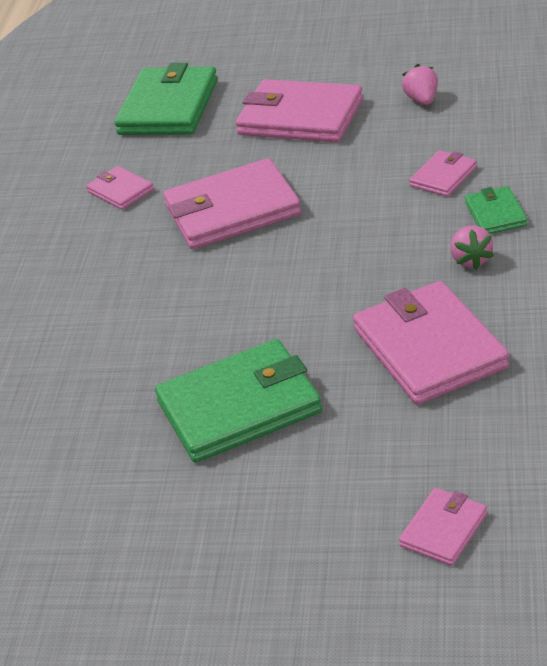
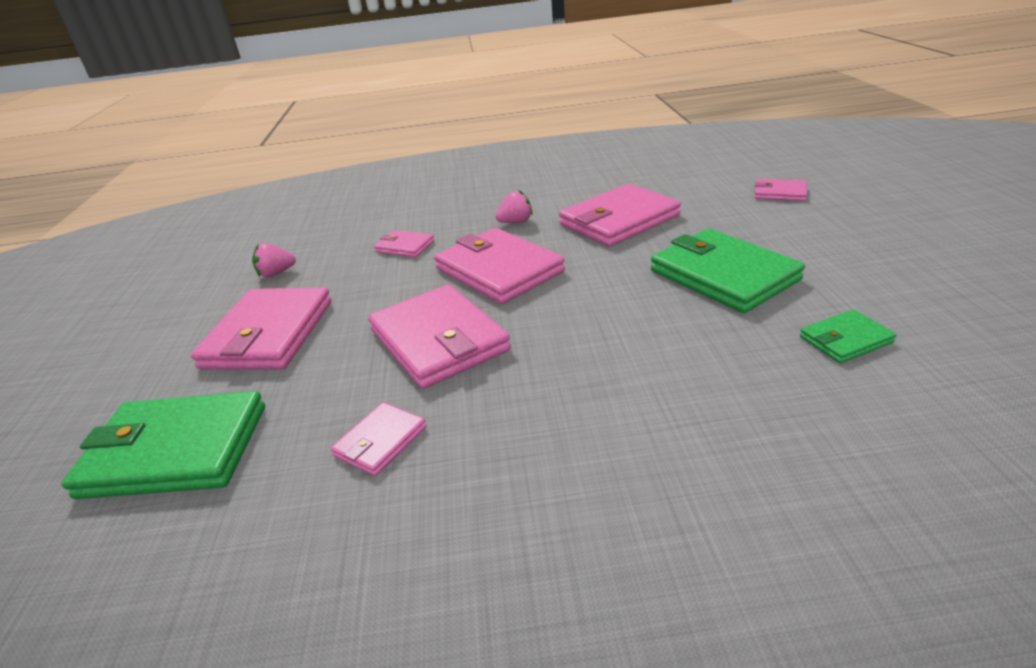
camera: 105 degrees left, 5 degrees down
green wallet [465,186,528,234] -> green wallet moved to [800,309,897,363]
none -> pink wallet [434,228,565,304]

